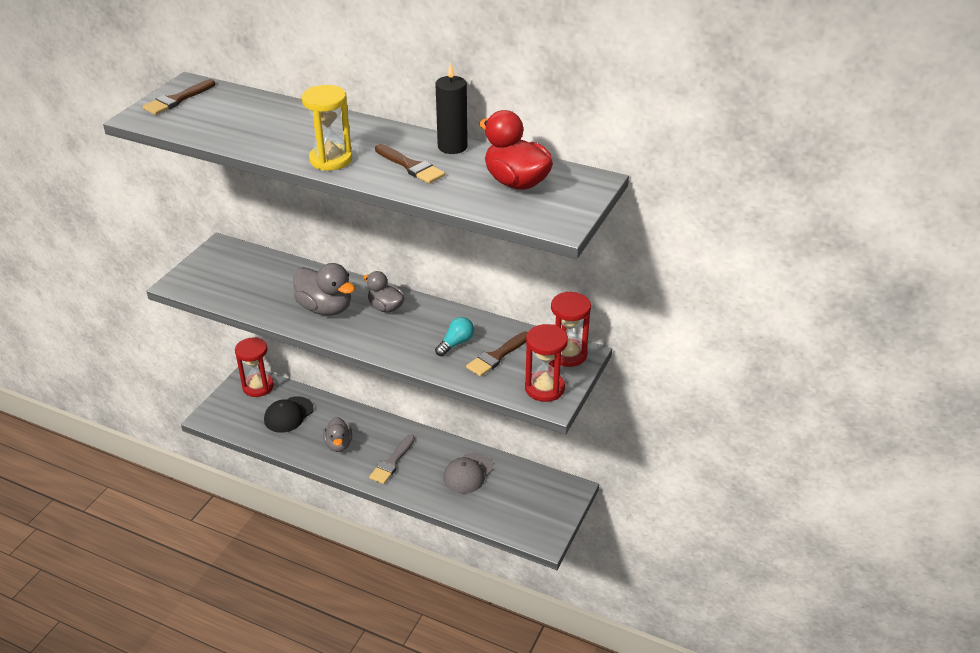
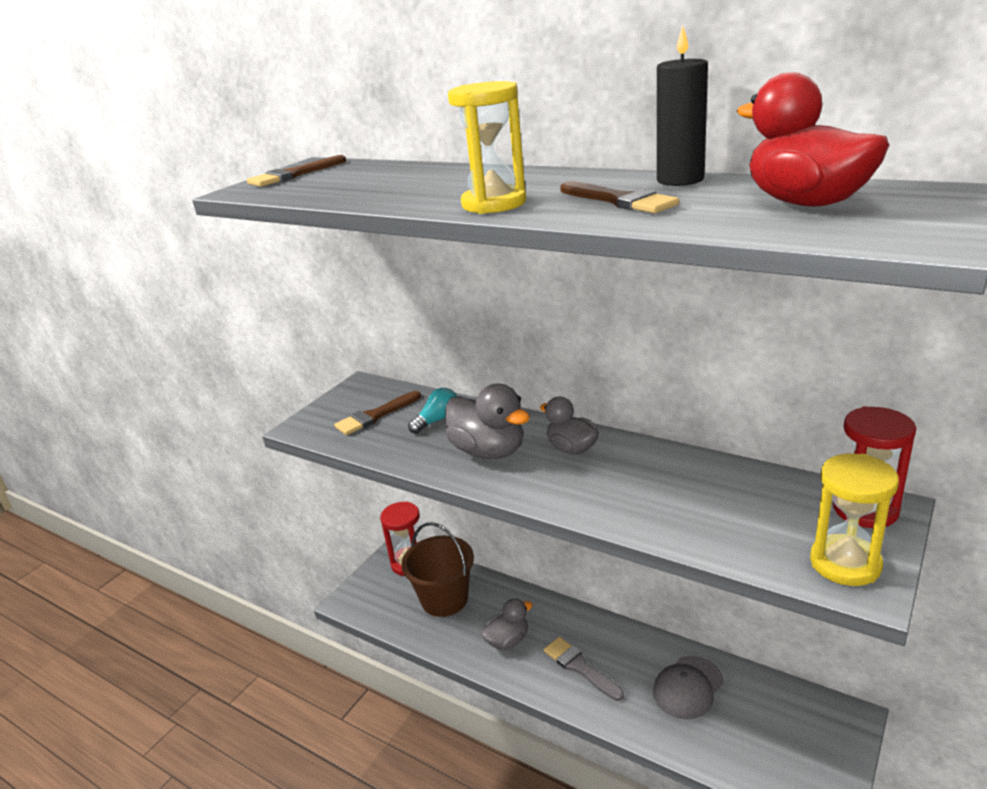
camera: 10 degrees right, 10 degrees down
black cap [264,396,314,433] -> brown bucket [401,522,474,617]
grey duck [323,417,352,452] -> grey duck turned 120 degrees counterclockwise [481,599,533,650]
grey brush [369,434,415,484] -> grey brush turned 105 degrees clockwise [544,637,624,701]
turquoise light bulb [435,317,474,356] -> turquoise light bulb moved to [408,388,457,434]
brown brush [466,332,528,377] -> brown brush moved to [334,391,421,435]
red hourglass [525,324,568,402] -> yellow hourglass [810,453,899,586]

